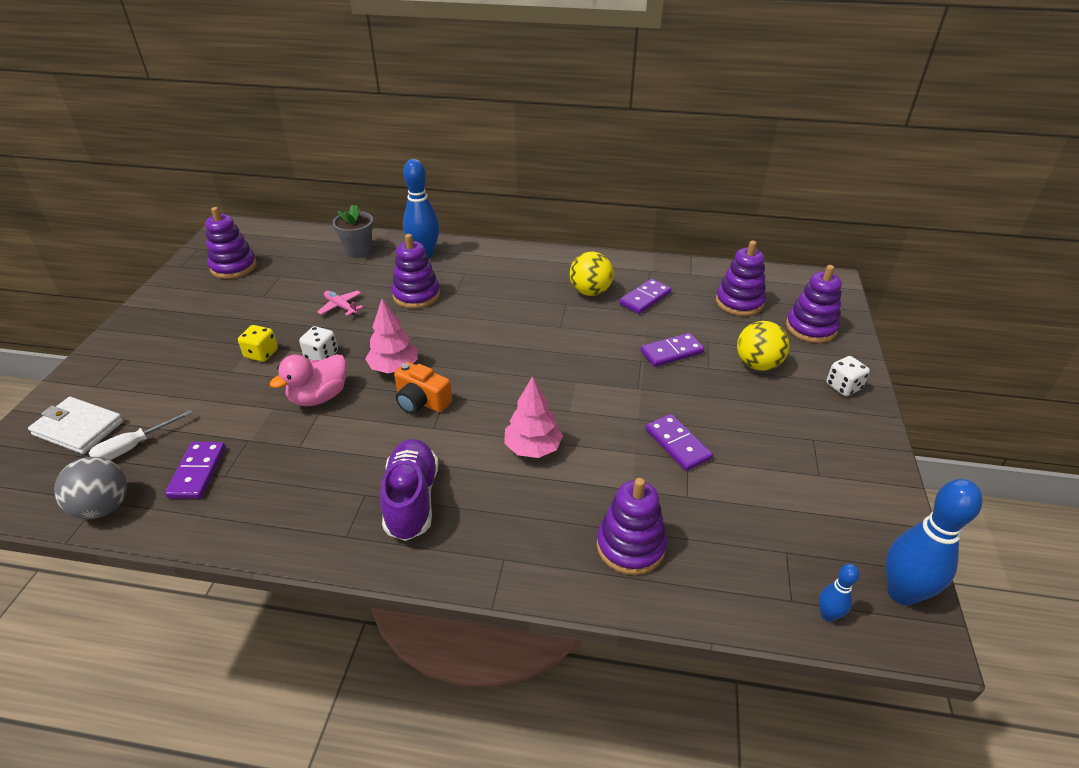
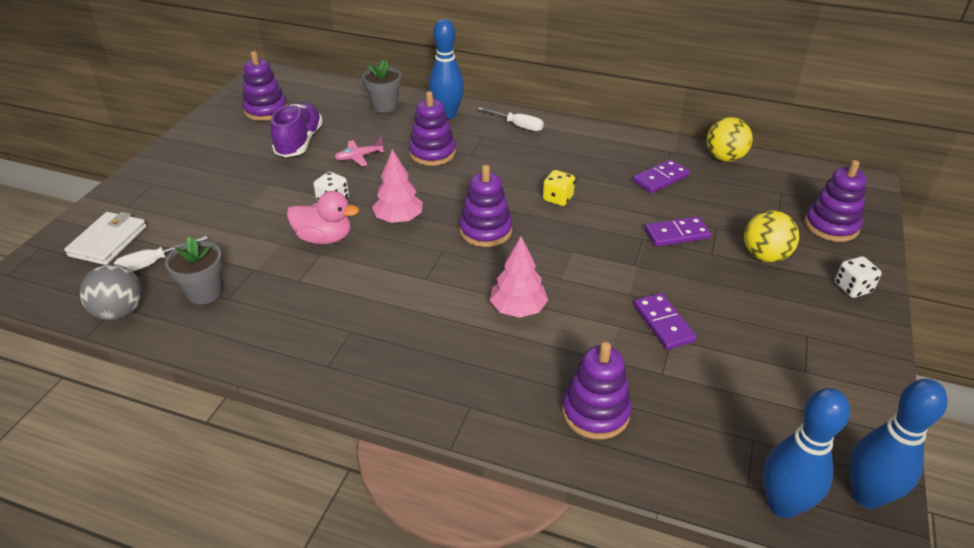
camera: 10 degrees right, 0 degrees up
white wallet [28,397,124,454] -> white wallet turned 75 degrees clockwise [64,212,147,265]
purple domino [165,442,226,499] -> grey flower pot [165,236,223,304]
yellow dice [238,325,278,362] -> yellow dice moved to [543,170,575,206]
pink duck [270,354,347,406] -> pink duck turned 135 degrees counterclockwise [287,191,359,244]
pink plane [317,290,363,316] -> pink plane turned 75 degrees counterclockwise [334,137,384,166]
purple shoe [380,439,438,541] -> purple shoe moved to [271,103,323,157]
orange camera [394,362,452,414] -> none
yellow ball [570,252,614,296] -> yellow ball moved to [706,117,753,162]
purple stacking toy [716,240,766,316] -> purple stacking toy moved to [459,165,512,247]
blue bowling pin [819,564,859,622] -> blue bowling pin [763,388,850,518], size x2.03
none -> white screwdriver [478,107,544,131]

